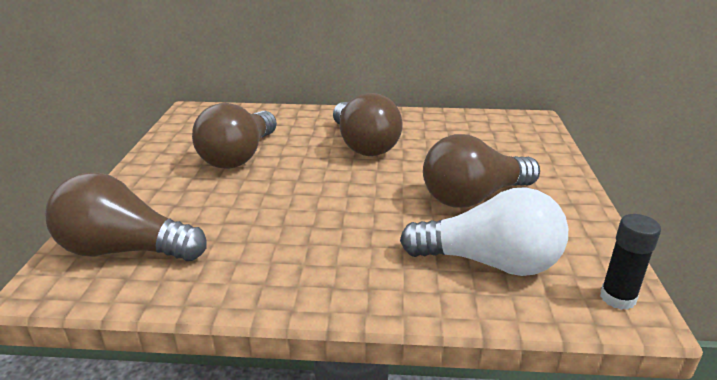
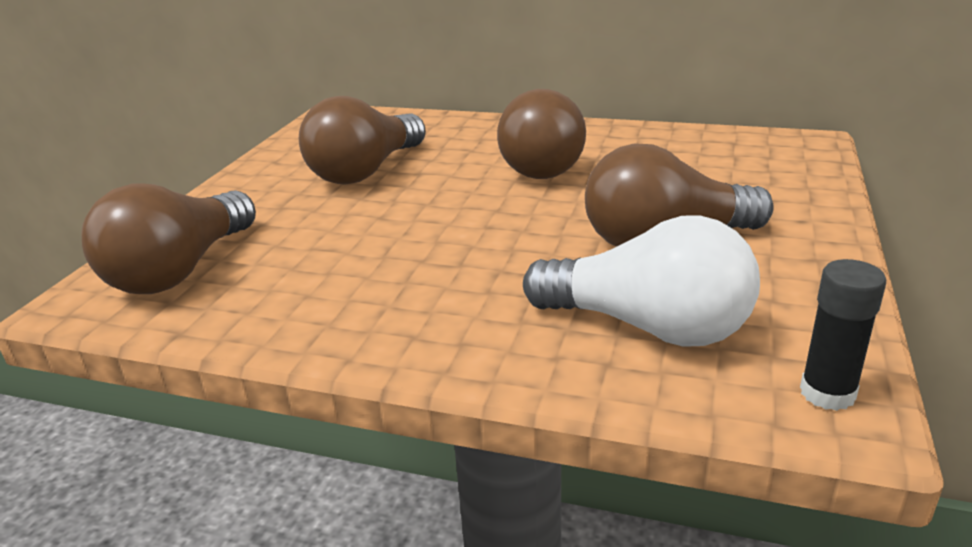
camera: 15 degrees right, 0 degrees up
brown light bulb [45,172,207,261] -> brown light bulb turned 90 degrees counterclockwise [81,183,256,294]

